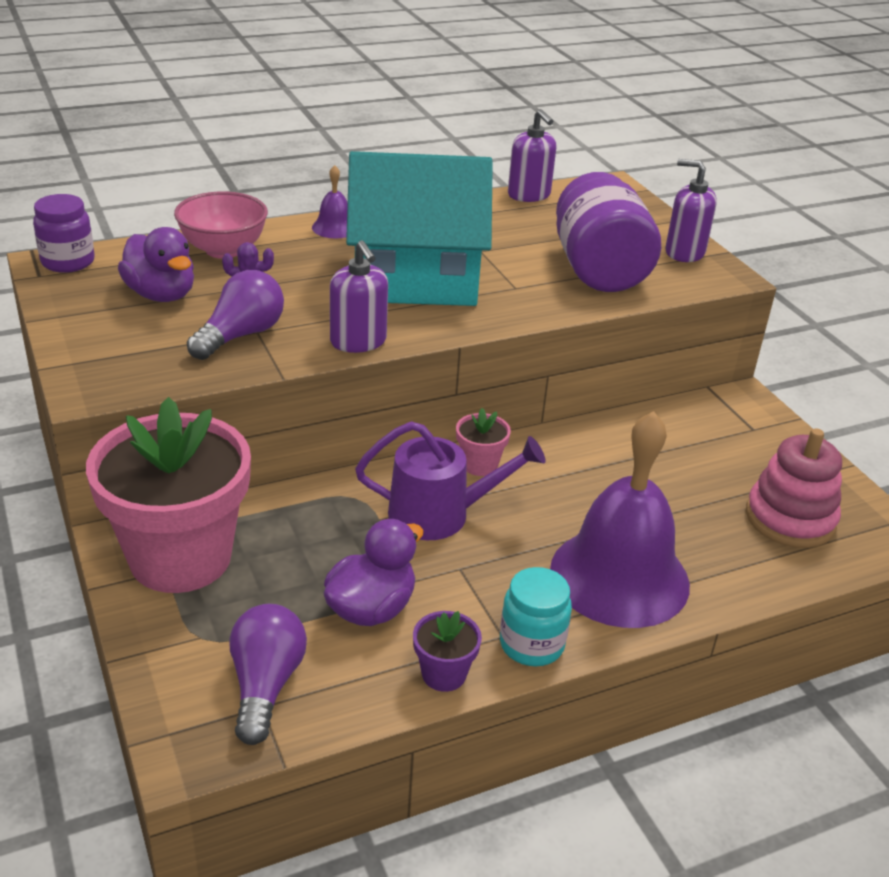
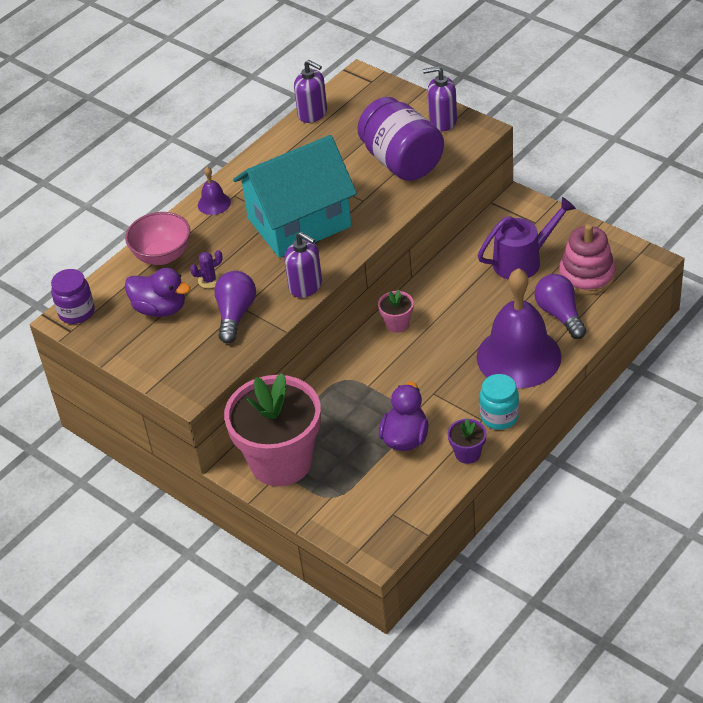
camera: 20 degrees left, 10 degrees up
purple light bulb [229,604,307,745] -> purple light bulb moved to [535,274,587,339]
purple watering can [355,421,546,540] -> purple watering can moved to [478,197,576,280]

